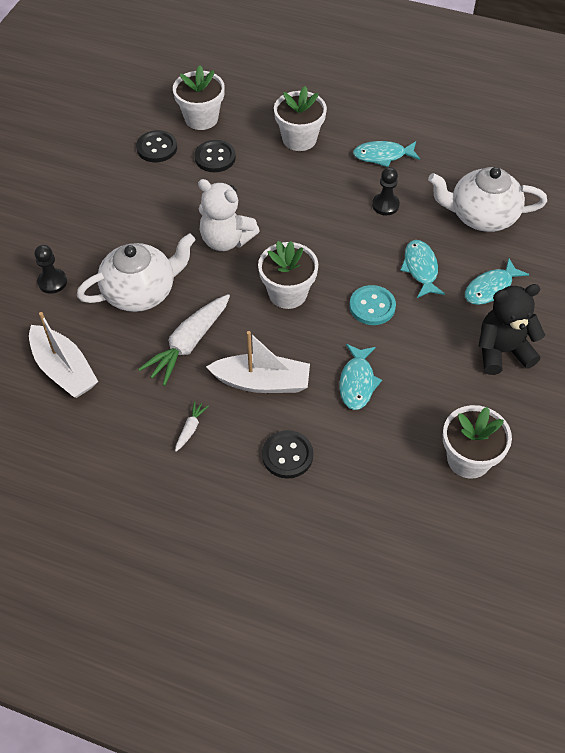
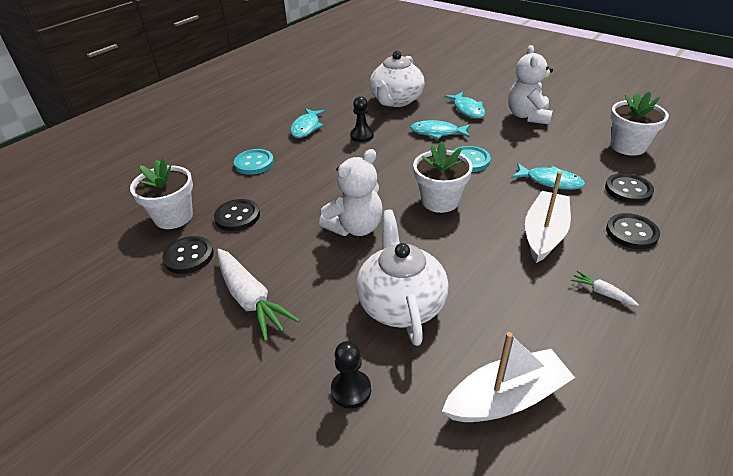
camera: 70 degrees left, 15 degrees down
white carrot [138,294,230,386] -> white carrot moved to [217,249,300,342]
white flower pot [274,86,327,151] -> turquoise button [234,149,274,175]
black teddy bear [478,284,545,375] -> white teddy bear [508,45,553,125]
none -> black button [605,173,654,203]

